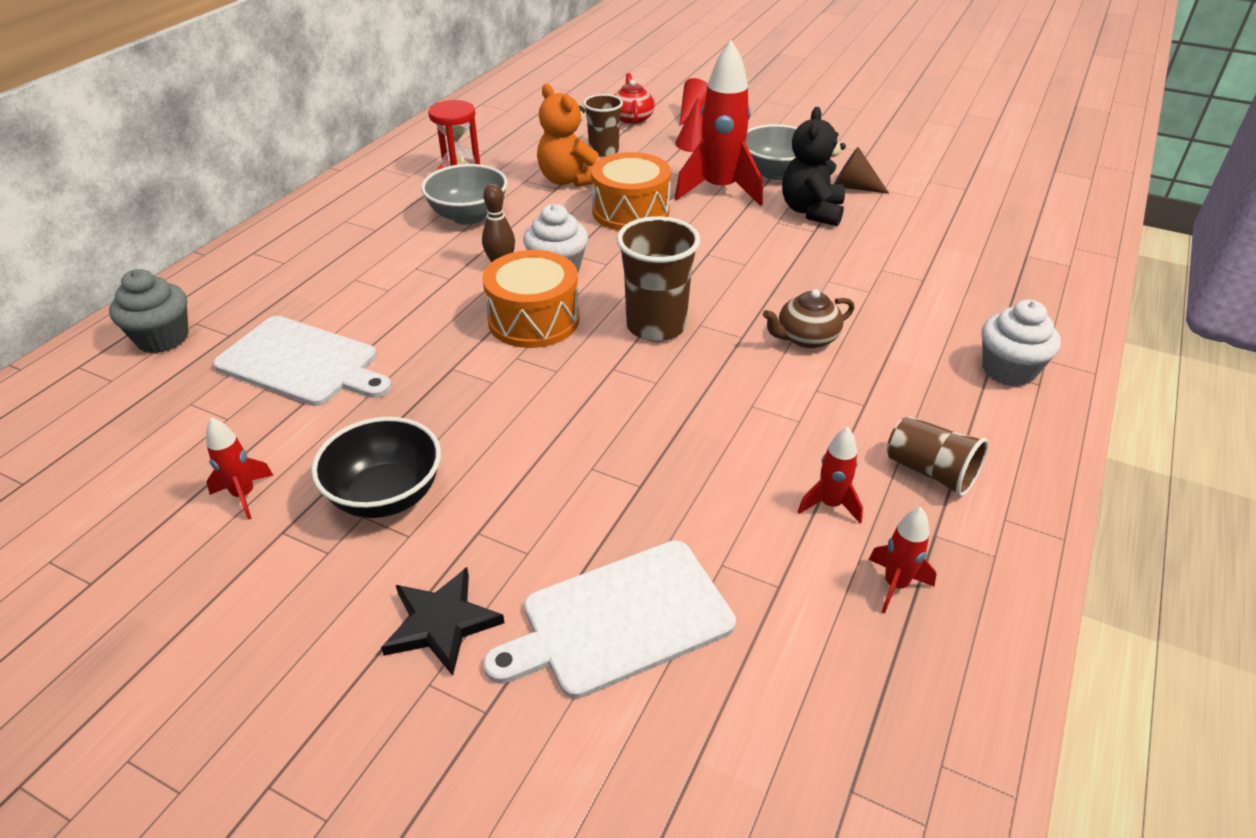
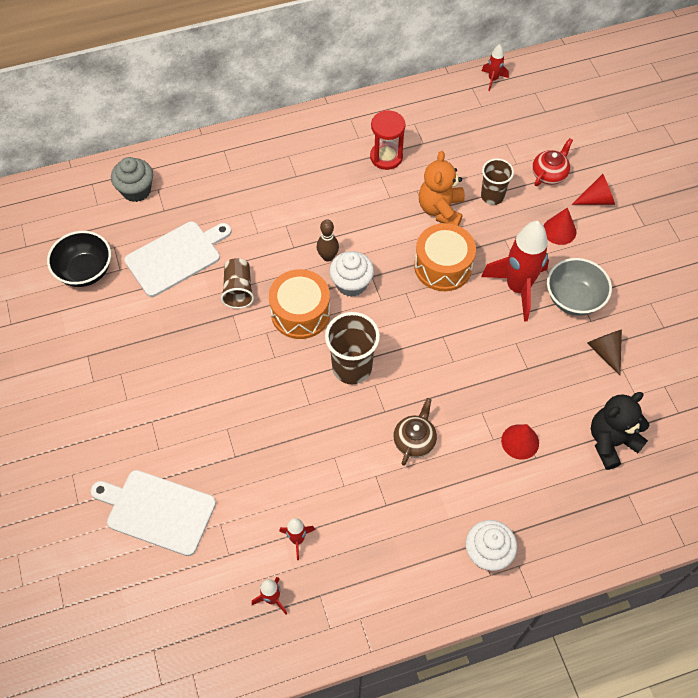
camera: 45 degrees right, 20 degrees up
red rocket [206,417,273,520] -> red rocket moved to [482,44,509,91]
white cutting board [213,316,392,406] -> white cutting board turned 105 degrees counterclockwise [124,221,232,297]
black bowl [311,417,441,518] -> black bowl moved to [47,231,111,287]
black star [381,567,505,676] -> none
grey bowl [421,164,508,225] -> none
brown teapot [763,289,855,348] -> brown teapot turned 90 degrees clockwise [393,398,437,466]
black teddy bear [782,107,846,226] -> black teddy bear moved to [591,392,650,470]
brown cup [887,416,989,497] -> brown cup moved to [221,258,254,309]
none -> red cone [501,424,539,460]

